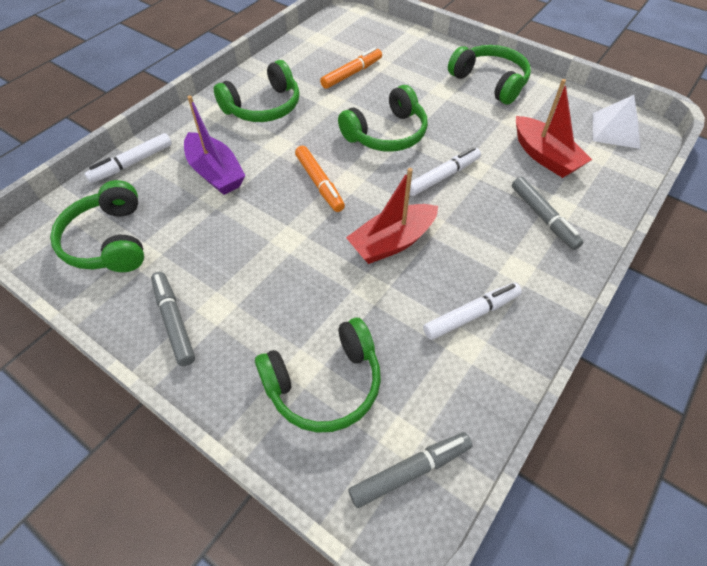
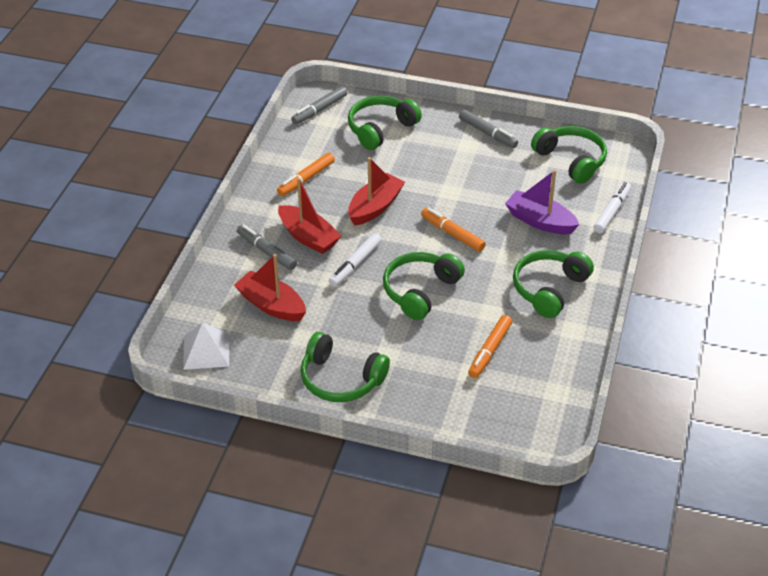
camera: 160 degrees right, 10 degrees down
white marker [423,283,522,340] -> orange marker [277,153,335,196]
none -> red boat [278,178,341,254]

